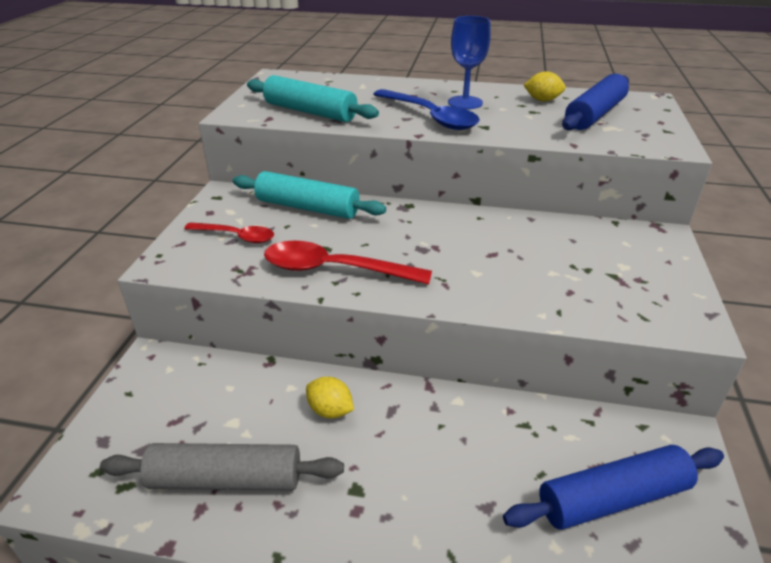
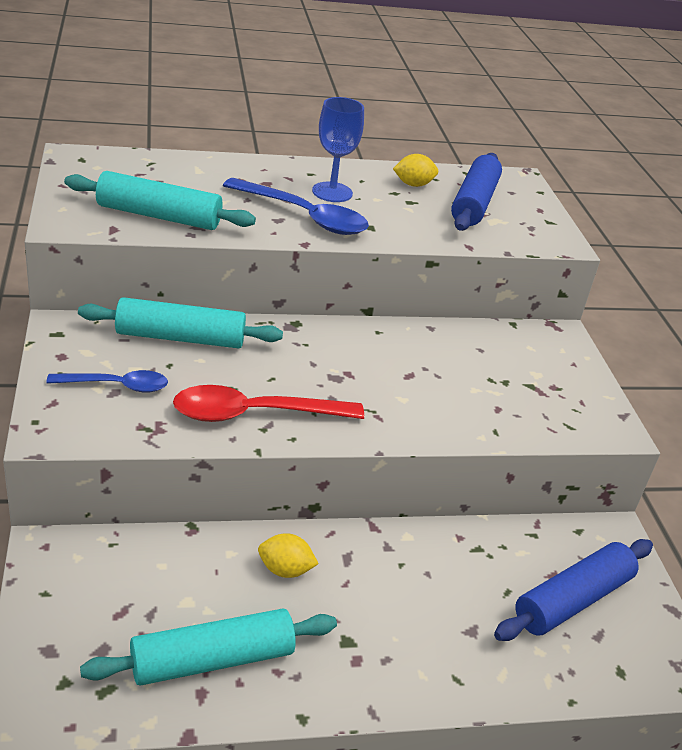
camera: 25 degrees left, 0 degrees up
grey rolling pin [100,443,344,491] -> turquoise rolling pin [80,609,337,686]
red spoon [184,222,274,243] -> blue spoon [46,370,168,393]

